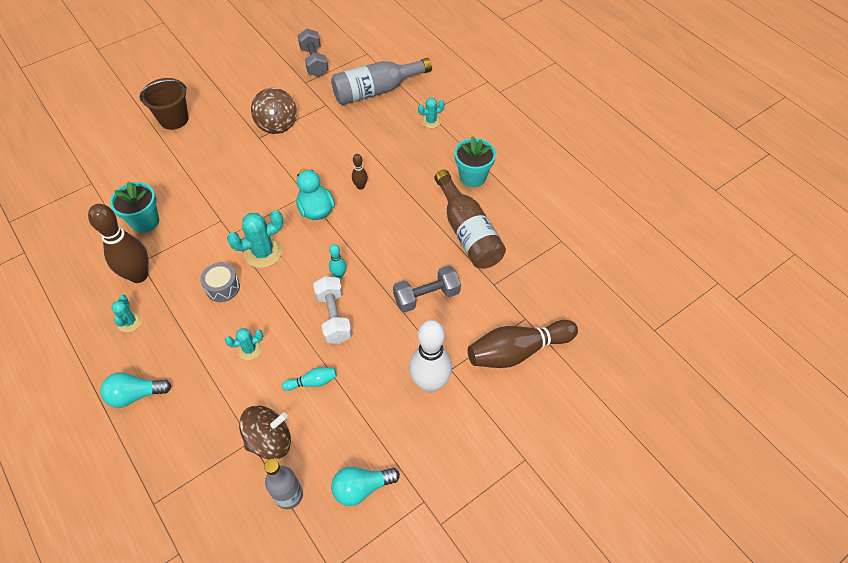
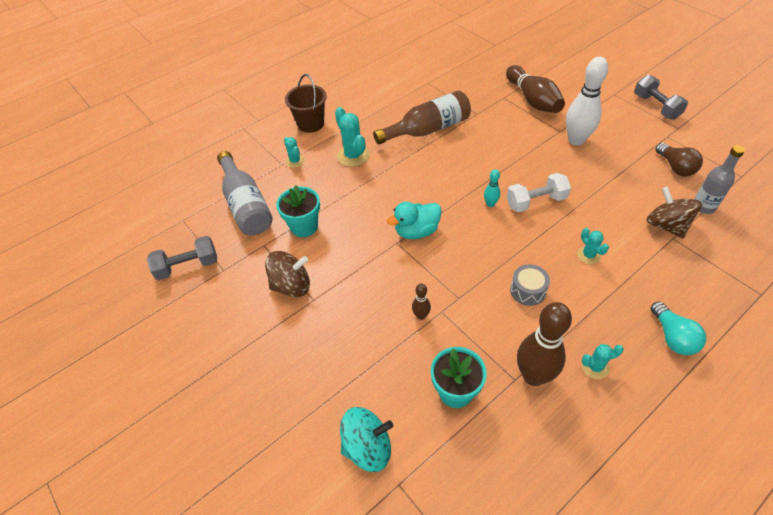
camera: 90 degrees left, 5 degrees down
brown bucket [140,78,189,130] -> brown bucket moved to [285,74,327,133]
turquoise cactus [227,210,284,268] -> turquoise cactus moved to [335,107,370,167]
turquoise bowling pin [282,367,337,391] -> none
turquoise light bulb [331,467,400,506] -> brown light bulb [655,143,703,176]
brown bowling pin [352,154,368,190] -> brown bowling pin moved to [412,283,431,320]
grey dumbbell [393,265,461,313] -> grey dumbbell moved to [634,75,688,120]
turquoise flower pot [455,137,496,187] -> turquoise flower pot moved to [276,185,320,237]
none -> turquoise spinning top [340,407,393,472]

